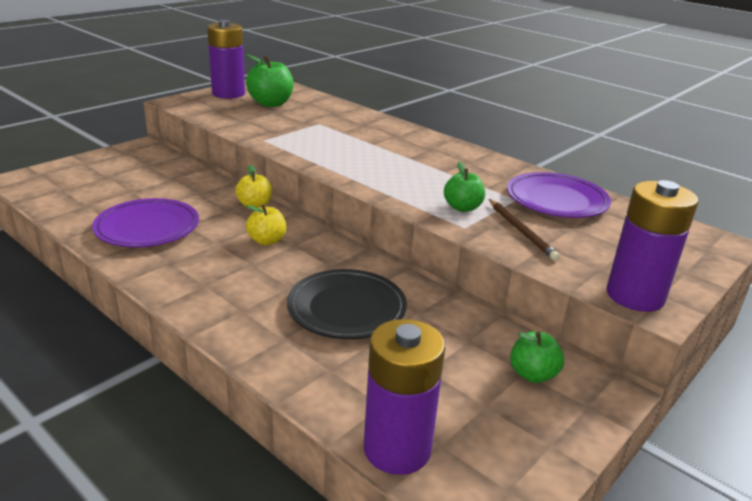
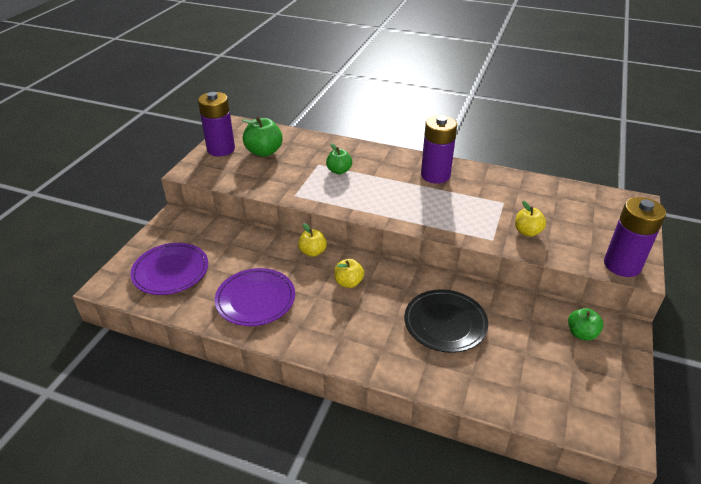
camera: 20 degrees left, 10 degrees up
purple battery [364,319,445,475] -> purple battery moved to [421,115,457,184]
green apple [444,162,485,212] -> green apple moved to [326,143,352,174]
brown pencil [489,199,560,261] -> yellow apple [515,201,546,237]
purple plate [507,172,611,218] -> purple plate moved to [130,243,208,295]

